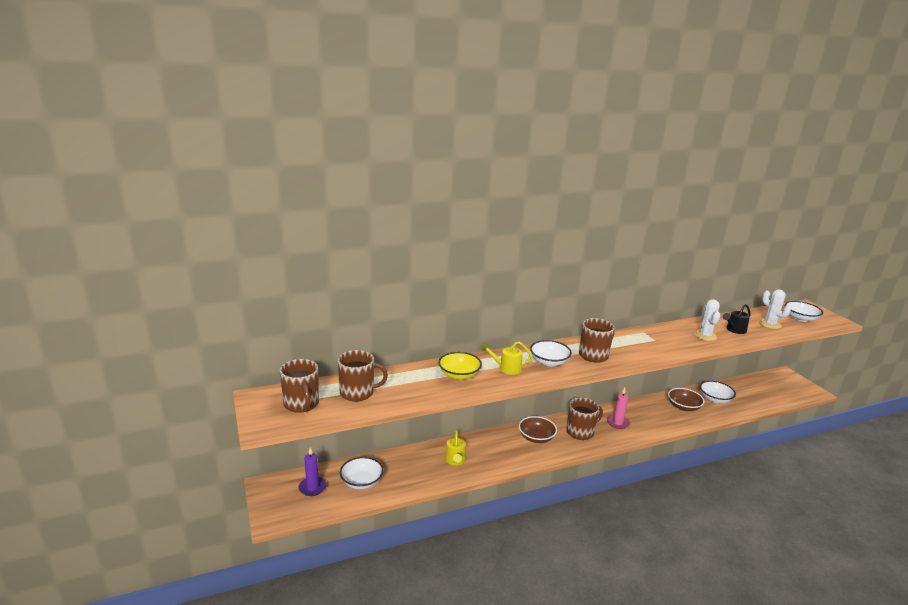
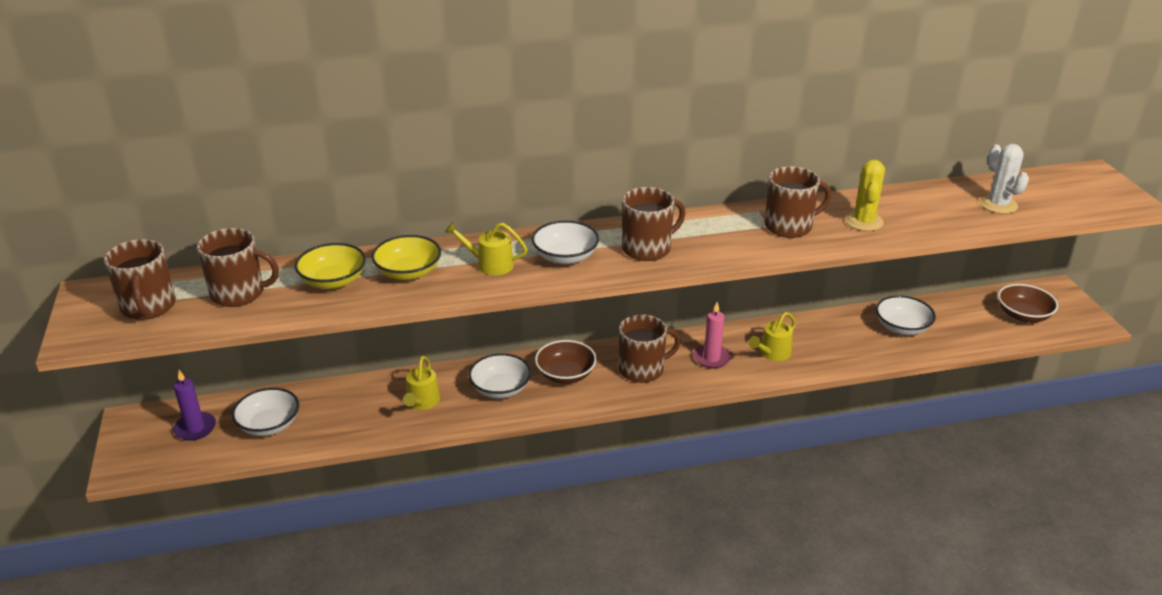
camera: 10 degrees right, 10 degrees up
brown bowl [668,388,704,411] -> brown bowl moved to [998,284,1058,322]
white cactus [694,299,720,341] -> yellow cactus [845,160,885,231]
black watering can [723,304,751,334] -> none
white bowl [785,301,823,322] -> white bowl moved to [468,353,531,398]
none -> yellow bowl [295,243,366,289]
none -> yellow watering can [748,312,796,361]
none -> brown mug [764,166,831,238]

